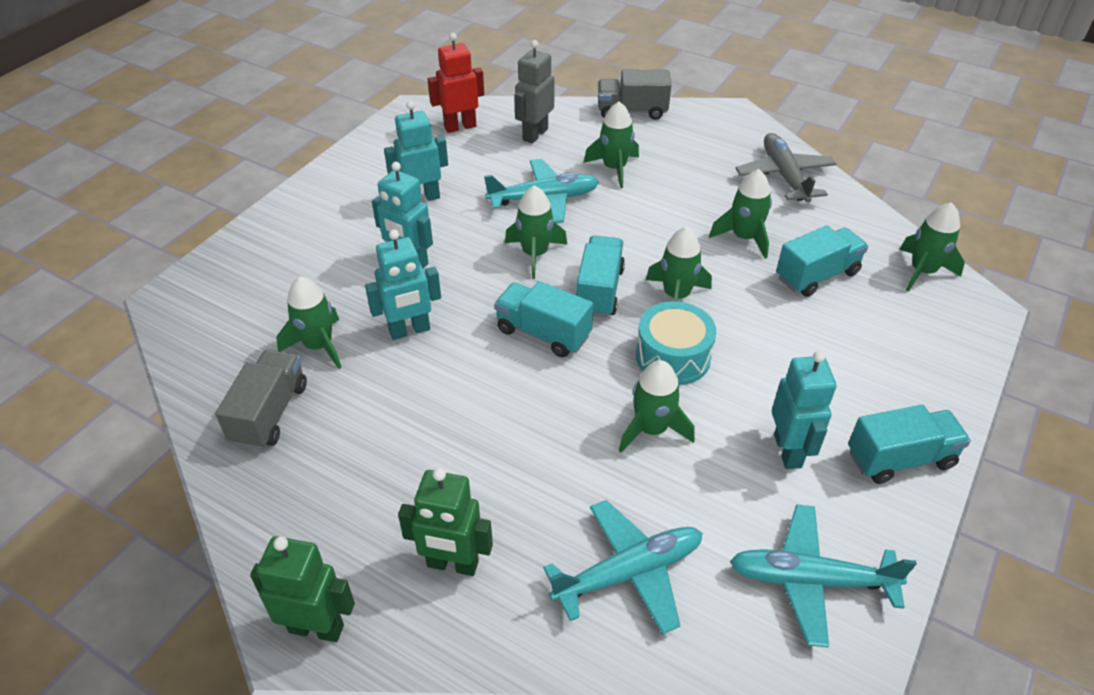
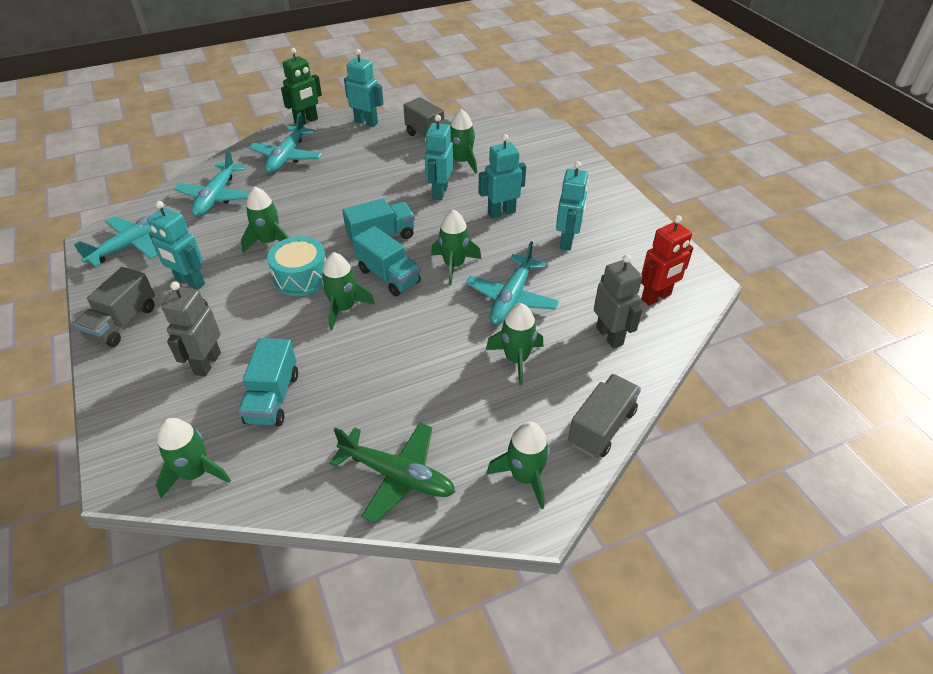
camera: 125 degrees right, 0 degrees up
green robot [398,468,493,576] -> turquoise plane [249,112,322,173]
red robot [428,33,484,133] -> red robot turned 45 degrees clockwise [641,215,693,306]
green rocket [709,169,772,259] -> green rocket moved to [487,422,550,510]
grey plane [735,133,836,203] -> green plane [329,423,455,523]
turquoise truck [848,405,971,484] -> grey truck [74,267,155,347]
none -> grey robot [161,281,221,377]
none -> turquoise robot [344,49,384,127]

